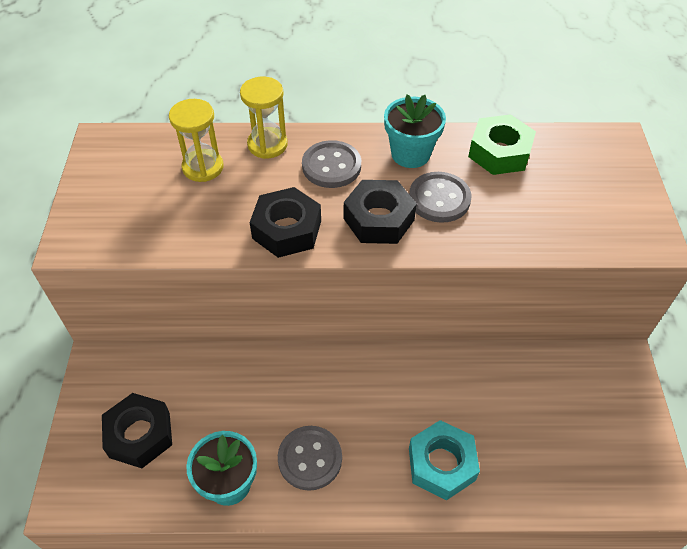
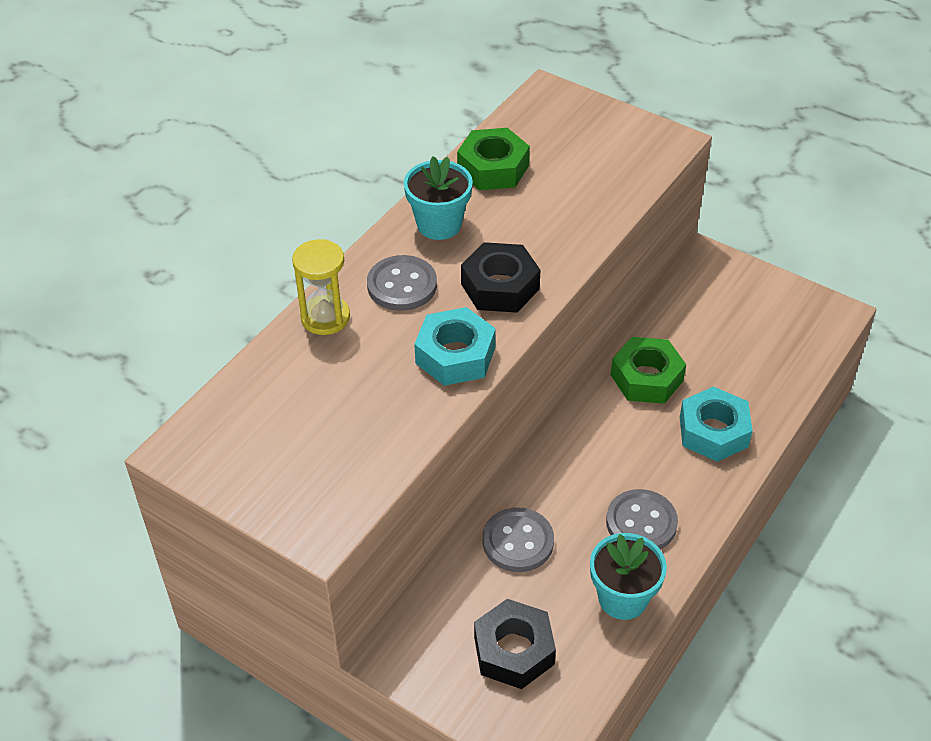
camera: 55 degrees left, 5 degrees down
yellow hourglass [169,99,224,182] -> none
black nut [250,187,321,258] -> turquoise nut [414,307,496,386]
grey button [409,172,471,223] -> grey button moved to [483,507,554,572]
none -> green nut [611,337,686,404]

